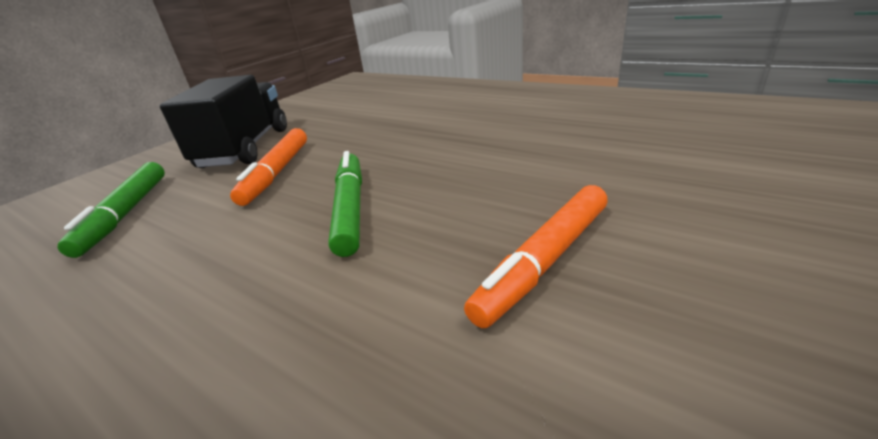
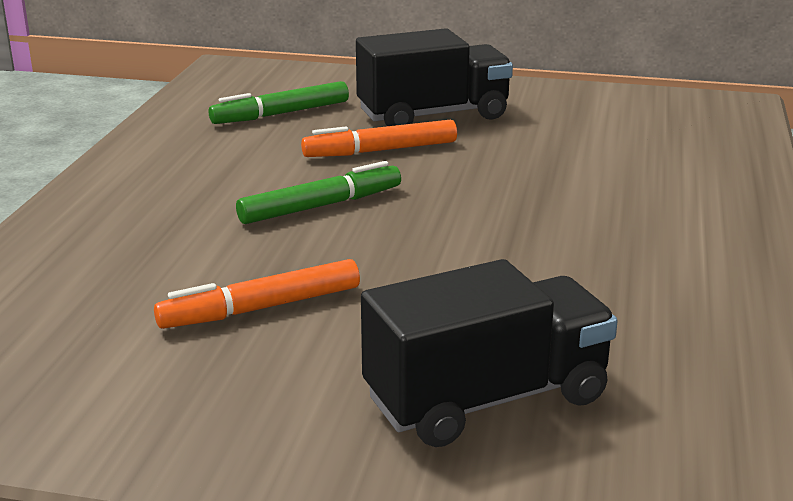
camera: 65 degrees right, 5 degrees down
orange marker [464,185,608,328] -> orange marker turned 45 degrees counterclockwise [154,259,360,329]
none -> black truck [361,259,618,447]

